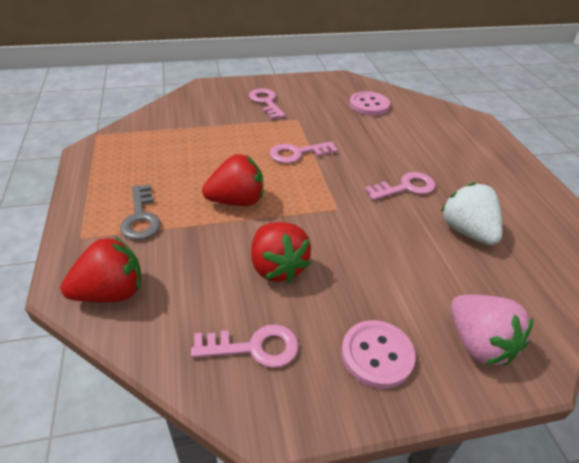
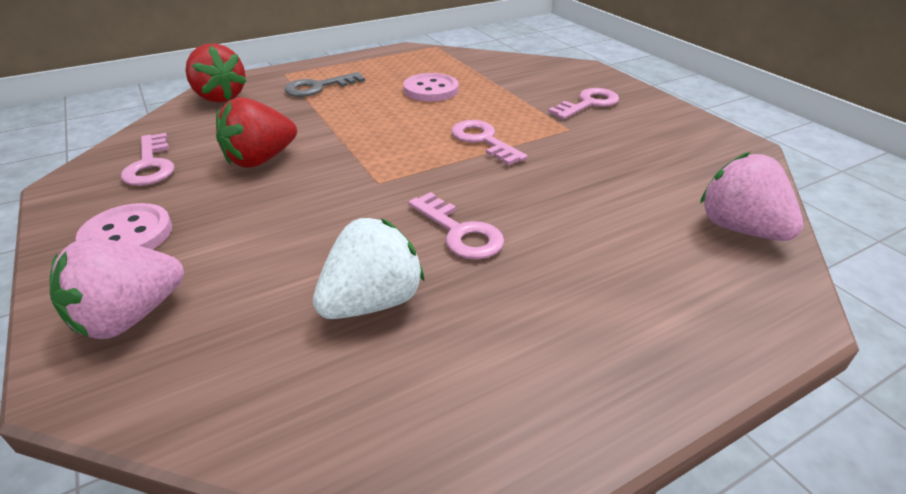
camera: 75 degrees right, 5 degrees down
red strawberry [202,154,263,206] -> none
pink button [349,91,390,116] -> pink button moved to [403,73,459,101]
none -> pink strawberry [700,152,803,241]

